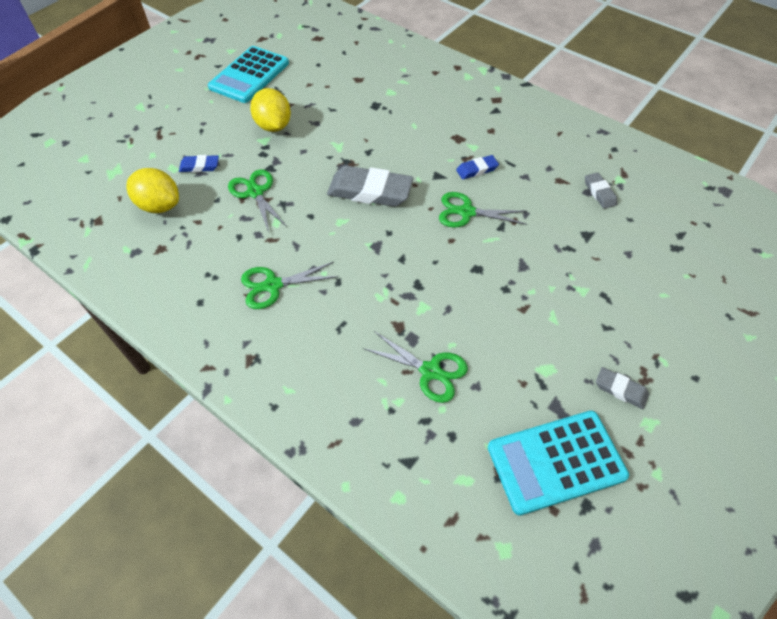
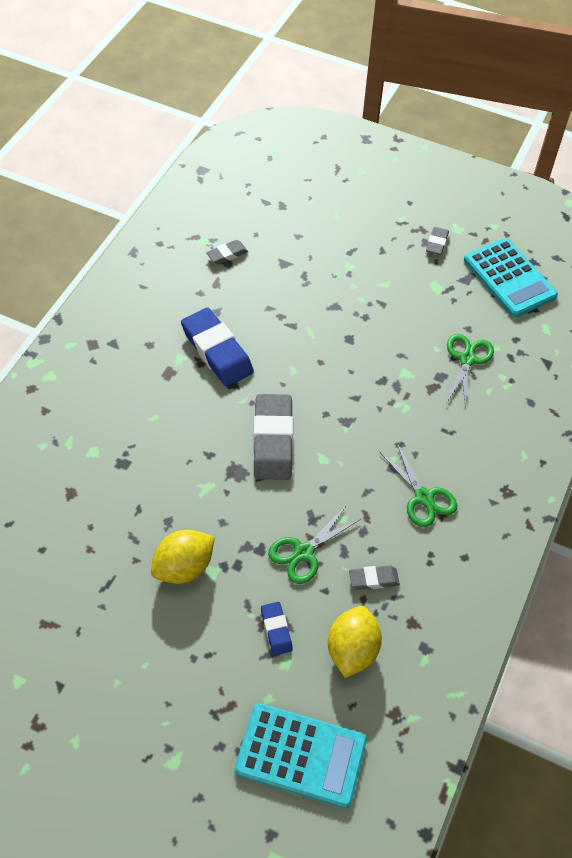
camera: 105 degrees left, 0 degrees up
turquoise calculator [208,46,289,103] -> turquoise calculator moved to [235,703,367,809]
green scissors [439,192,527,228] -> none
blue eraser [456,155,499,179] -> blue eraser [181,307,254,387], size x2.00
none -> grey eraser [349,565,400,590]

